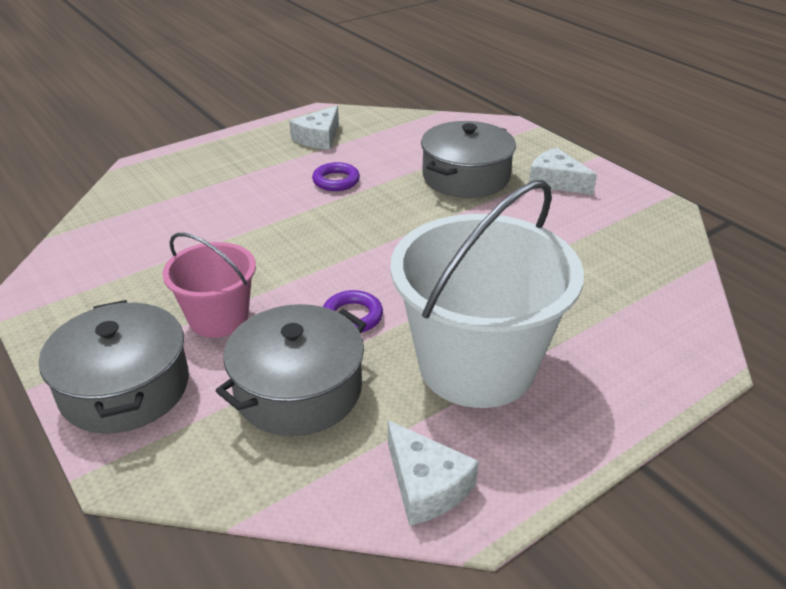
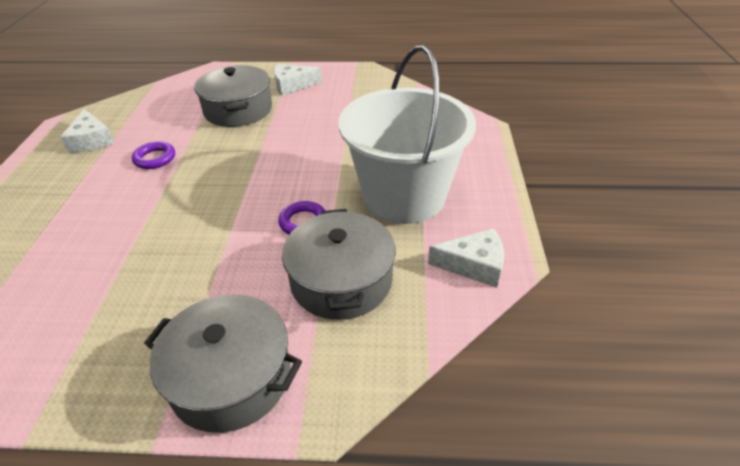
camera: 50 degrees left, 5 degrees up
pink bucket [162,233,256,338] -> none

